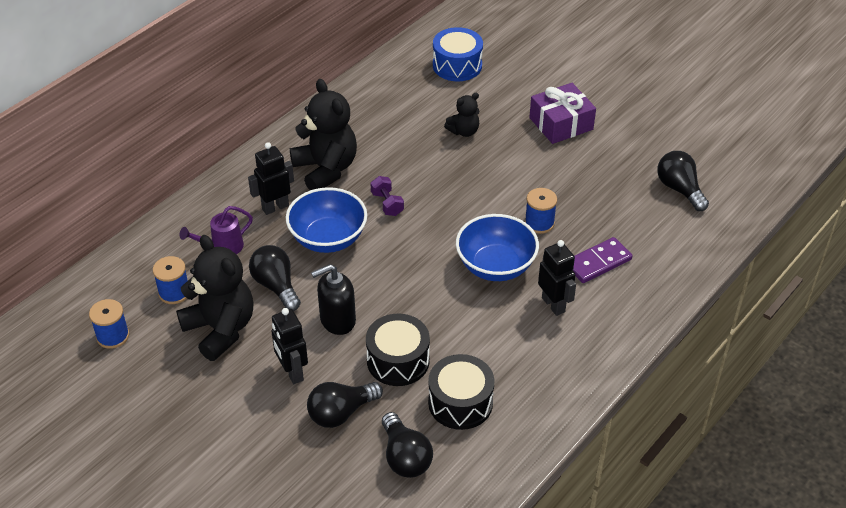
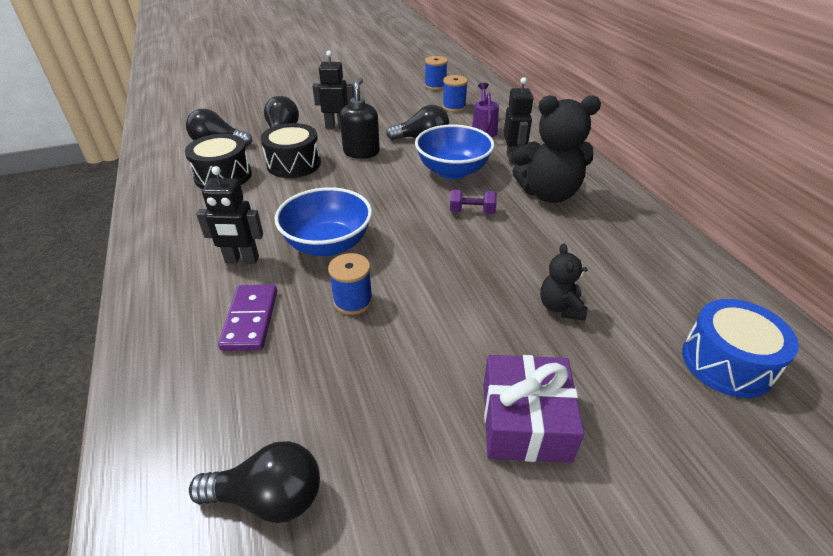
camera: 120 degrees right, 5 degrees down
black teddy bear [176,235,253,361] -> none

